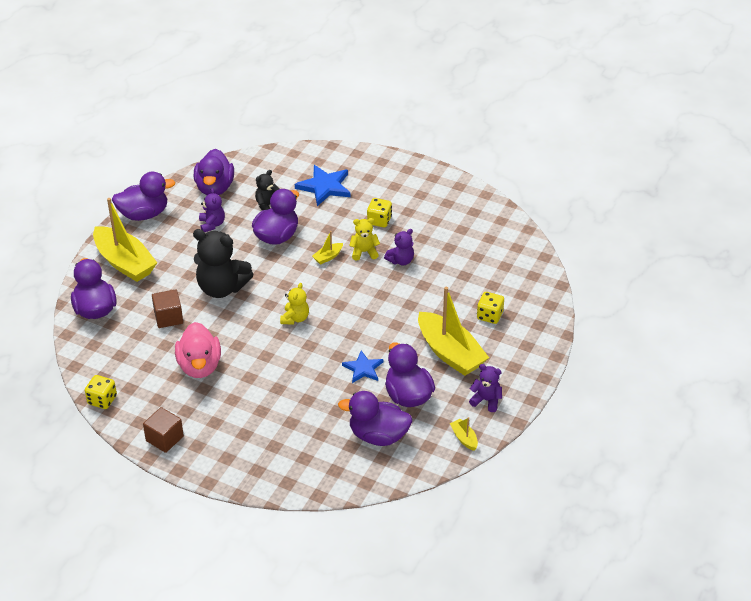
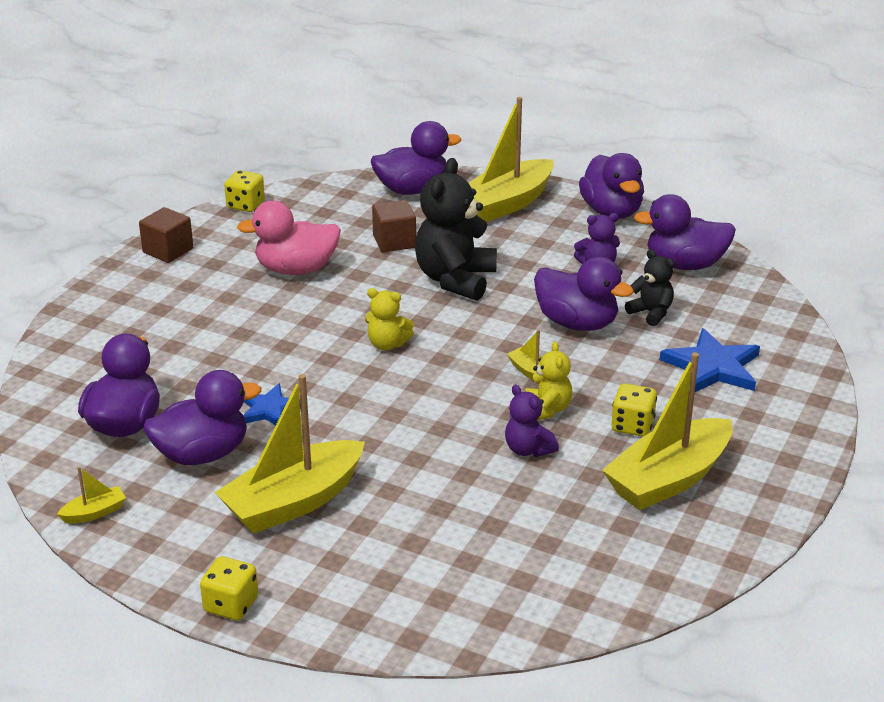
camera: 90 degrees right, 10 degrees down
purple teddy bear [469,364,502,412] -> none
yellow dice [477,292,504,324] -> yellow dice moved to [200,556,258,621]
none -> yellow boat [602,352,732,510]

